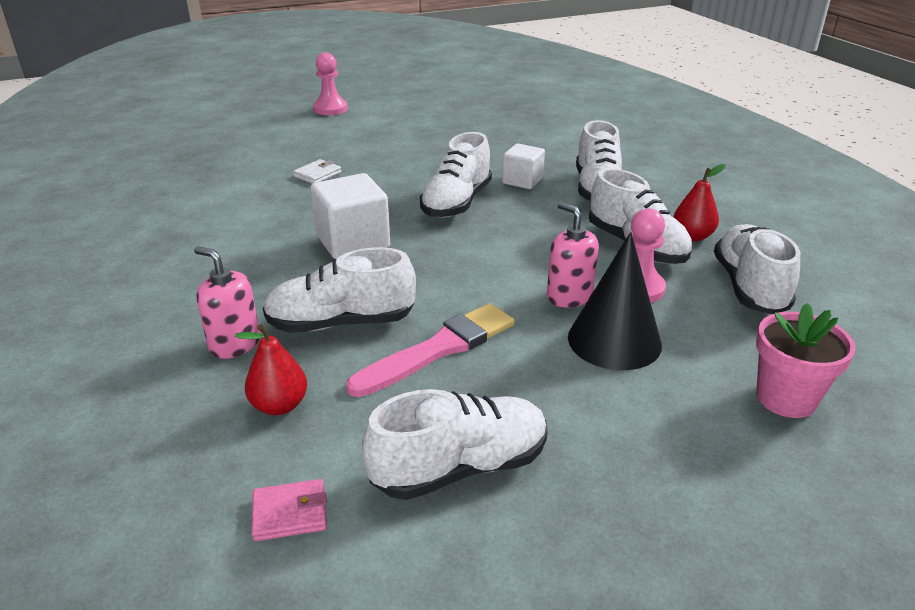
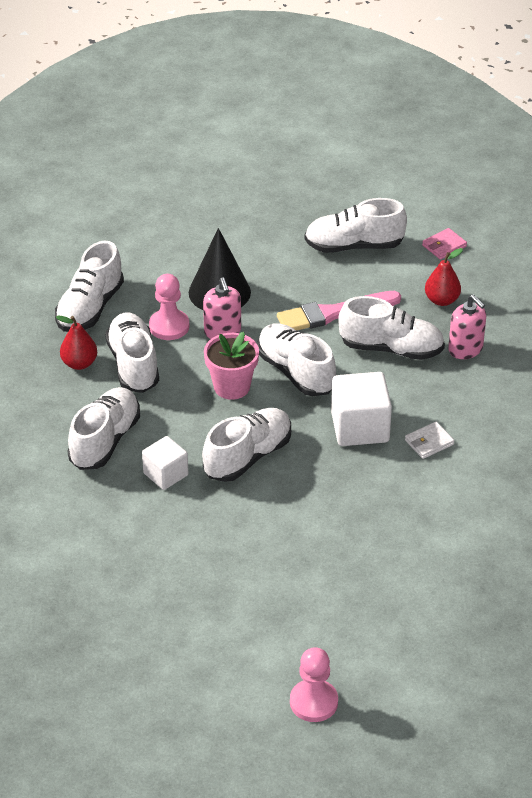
camera: 160 degrees left, 10 degrees up
pink wallet [252,479,327,541] -> pink wallet turned 45 degrees counterclockwise [422,228,467,260]
white wallet [293,159,341,184] -> white wallet moved to [405,422,454,459]
pink flower pot [756,303,856,418] -> pink flower pot moved to [204,332,259,400]
none -> white shoe [258,323,336,396]

